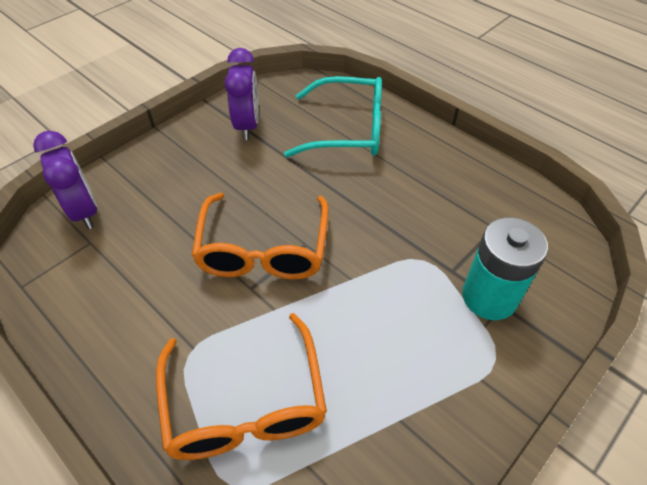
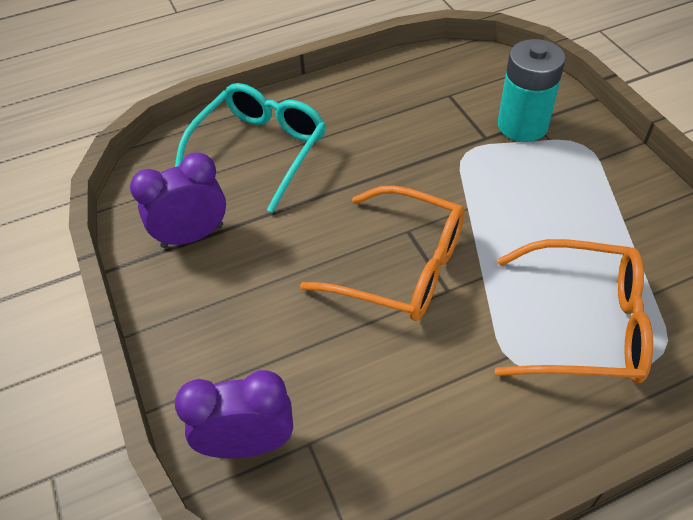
camera: 65 degrees left, 0 degrees up
purple clock [225,48,259,140] -> purple clock turned 45 degrees counterclockwise [130,152,226,248]

